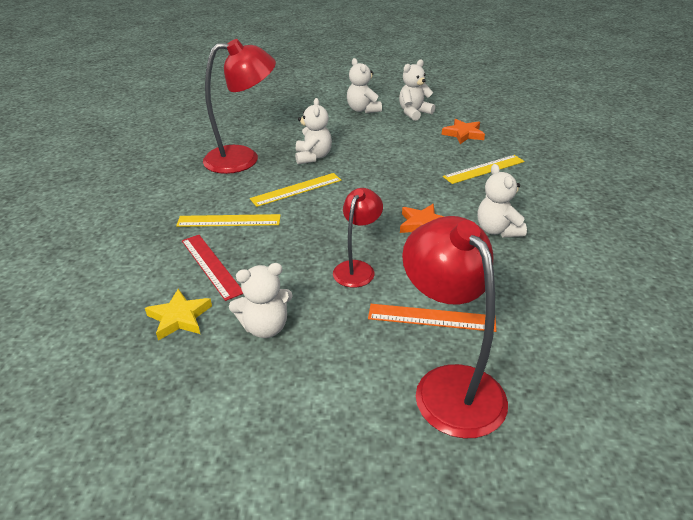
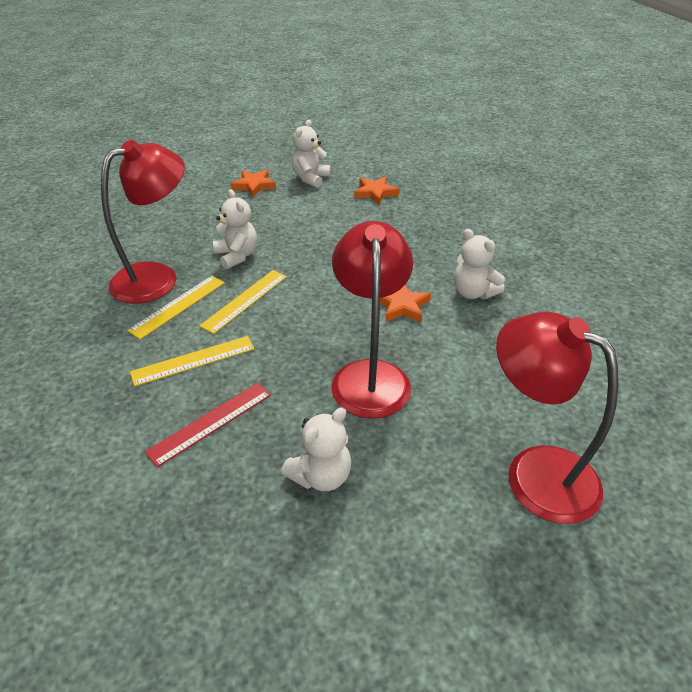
camera: 25 degrees left, 5 degrees up
yellow star [145,289,212,341] -> none
red ruler [182,235,243,301] -> red ruler turned 75 degrees counterclockwise [145,383,271,467]
red lamp [333,188,383,288] -> red lamp [331,221,413,419], size x1.71
white teddy bear [347,58,382,113] -> orange star [231,170,276,197]
orange ruler [368,304,496,332] -> none
yellow ruler [443,155,525,184] -> yellow ruler moved to [127,276,225,339]

